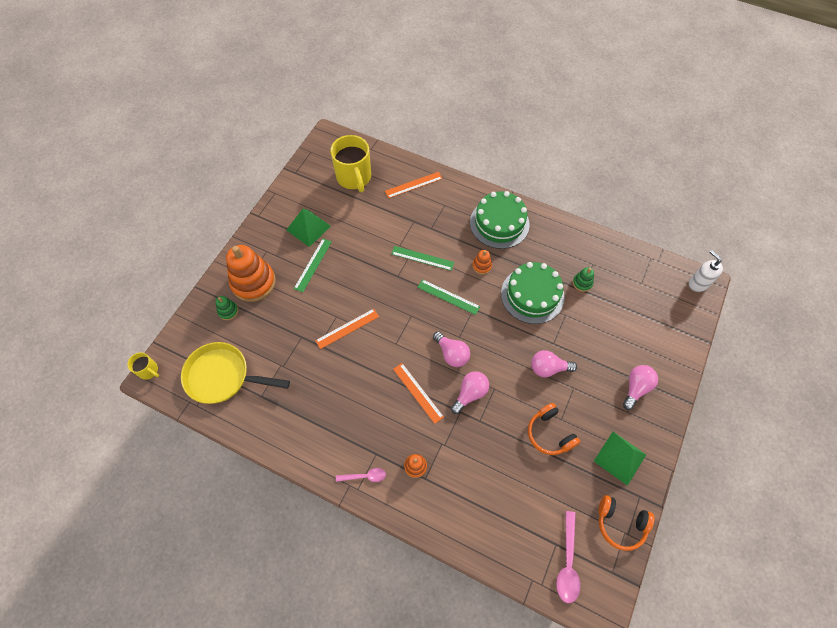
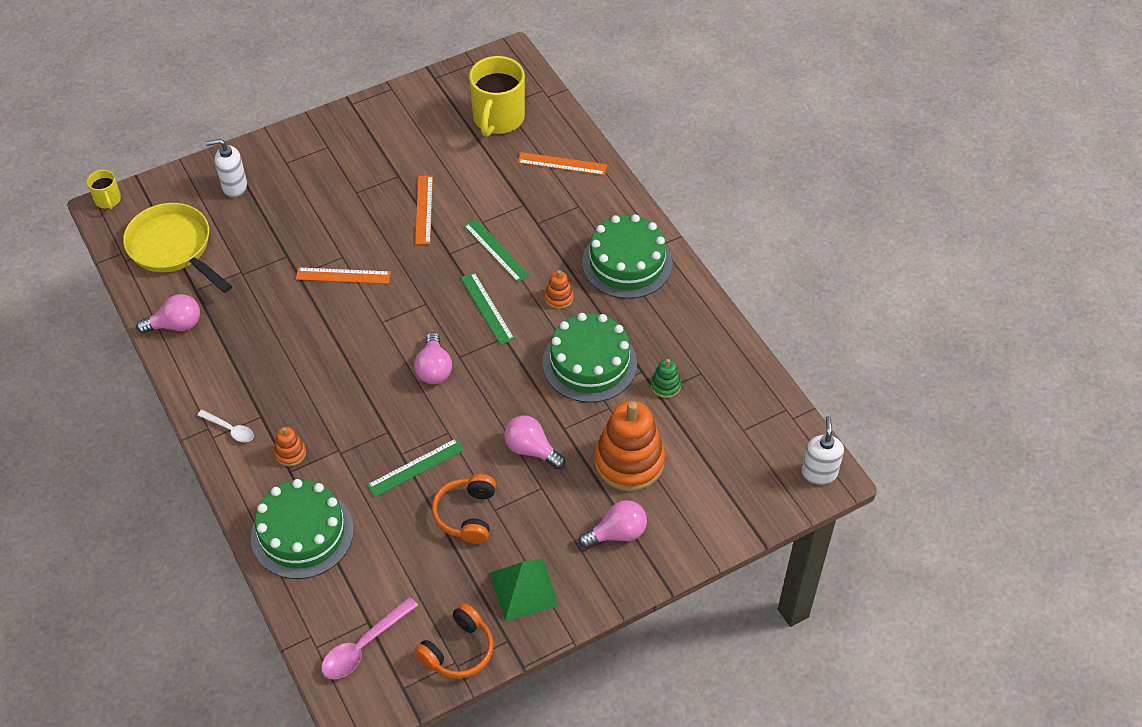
camera: 35 degrees right, 10 degrees down
green stacking toy [216,296,238,320] -> white soap dispenser [206,139,247,197]
orange stacking toy [226,245,276,302] -> orange stacking toy moved to [594,401,665,491]
green pyramid [287,209,331,247] -> none
green ruler [294,238,332,292] -> green ruler moved to [367,438,464,497]
pink spoon [336,468,386,482] -> white spoon [197,410,254,442]
orange ruler [393,363,444,424] -> orange ruler moved to [415,176,433,245]
pink light bulb [451,371,489,414] -> pink light bulb moved to [136,294,200,334]
orange headphones [598,495,654,551] -> orange headphones turned 105 degrees counterclockwise [414,603,494,679]
none -> green cake [251,479,354,579]

